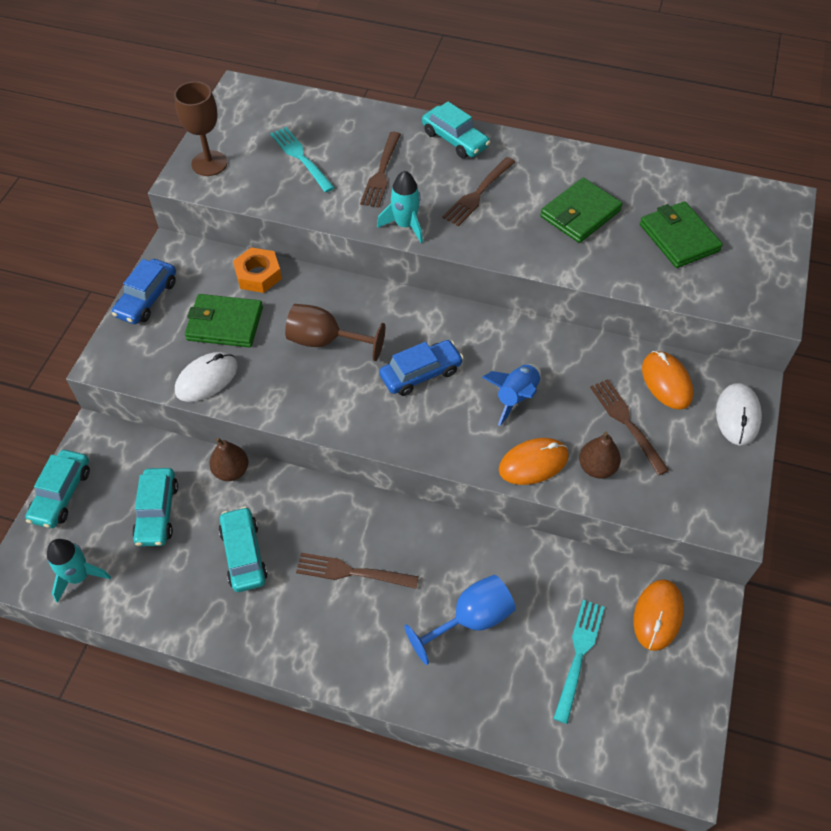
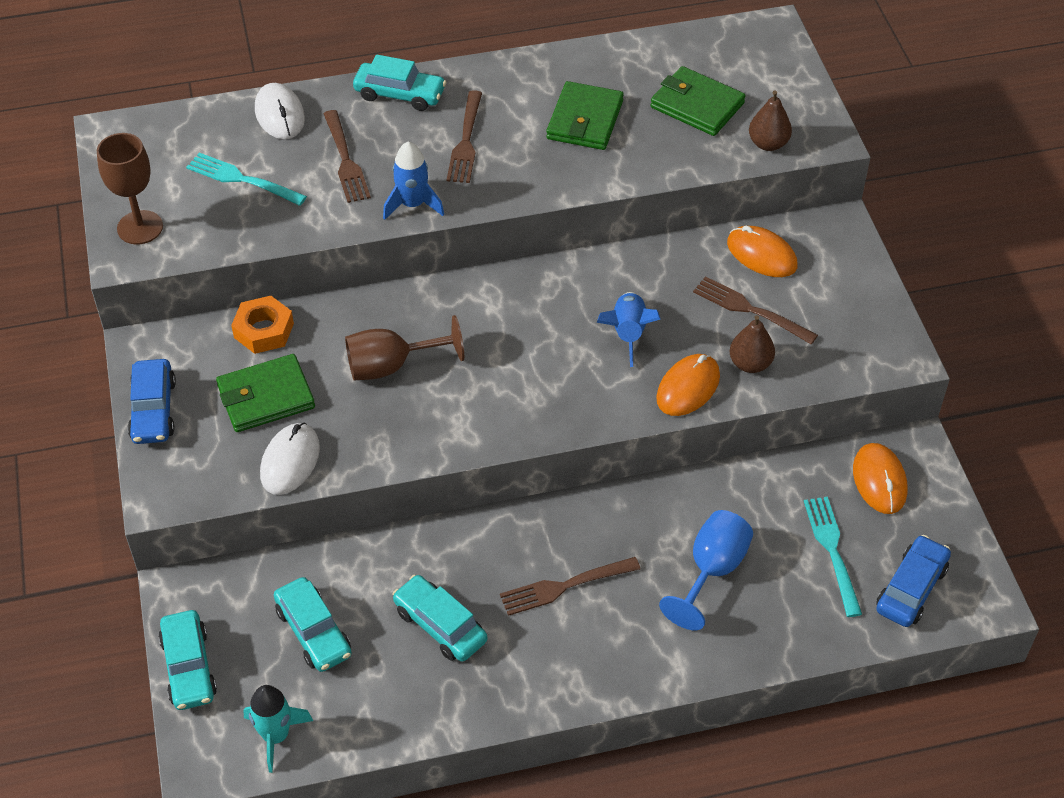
camera: 30 degrees left, 5 degrees down
brown pear [209,438,248,481] -> brown pear moved to [749,90,792,151]
turquoise rocket [377,171,423,243] -> blue rocket [383,141,444,220]
blue car [379,340,463,396] -> blue car moved to [876,535,951,627]
white mouse [716,383,762,445] -> white mouse moved to [255,83,305,139]

